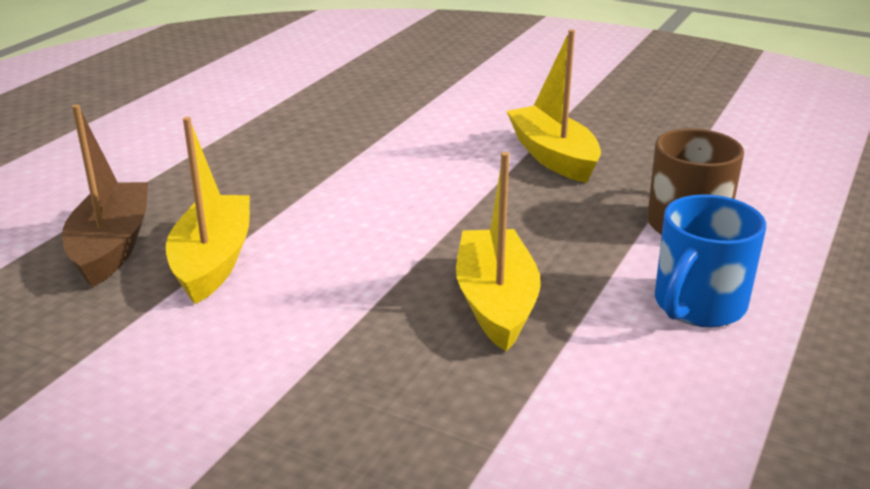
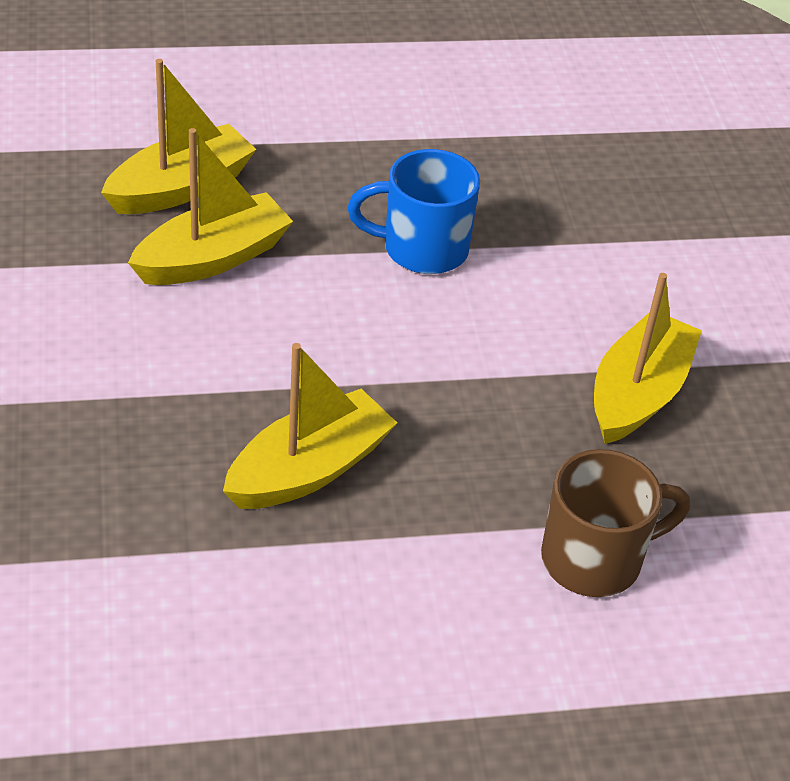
camera: 50 degrees right, 15 degrees up
brown boat [62,104,148,287] -> yellow boat [101,59,256,214]
blue mug [655,194,766,327] -> blue mug moved to [348,149,480,274]

